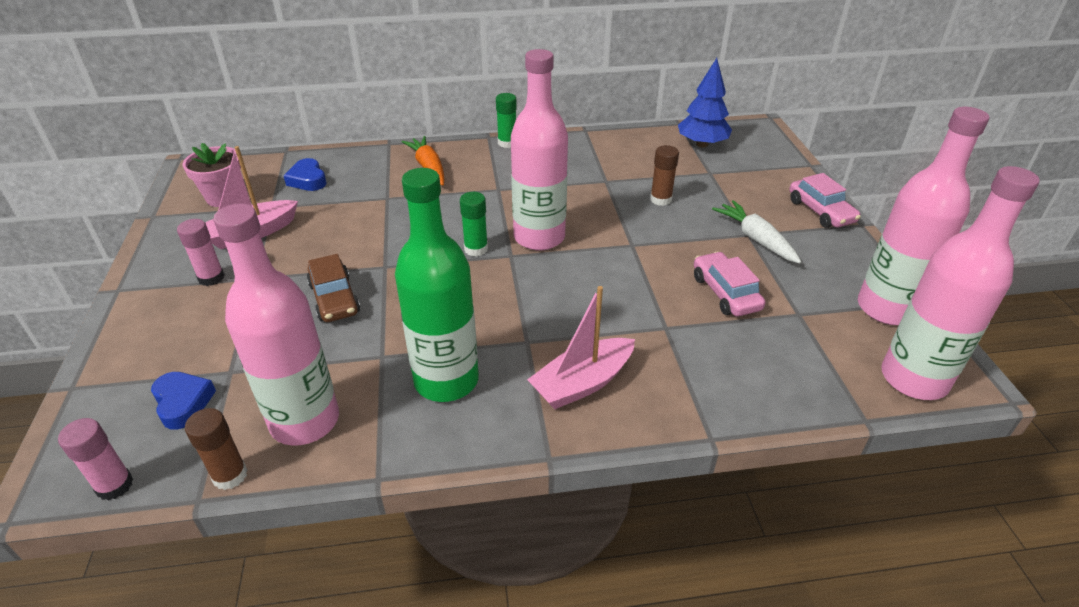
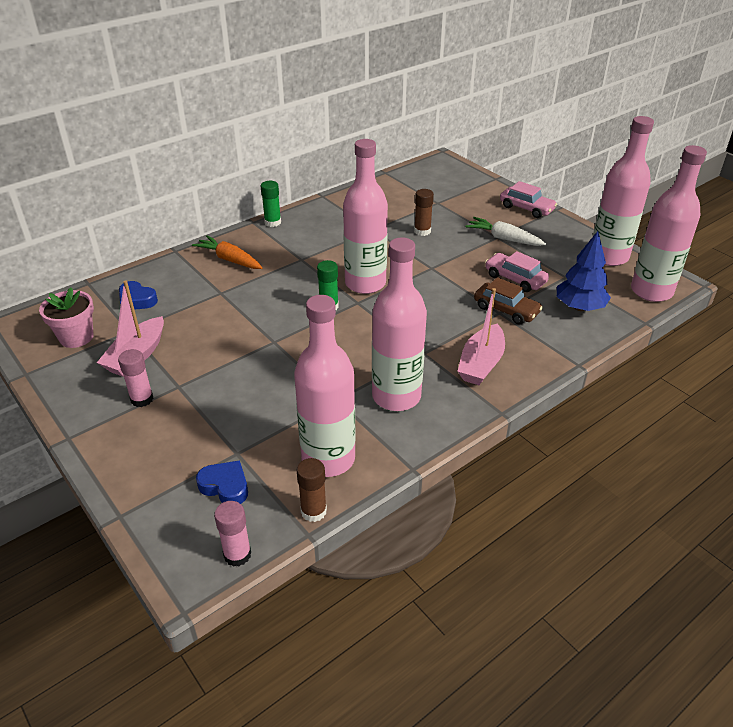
camera: 30 degrees left, 0 degrees up
brown car [307,254,360,322] -> brown car moved to [474,277,543,324]
green bottle [395,168,479,402] -> pink bottle [372,238,427,411]
blue tree [678,58,732,147] -> blue tree moved to [557,231,611,311]

